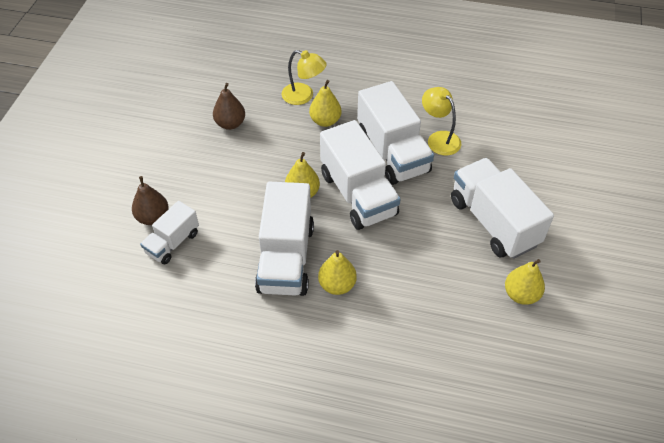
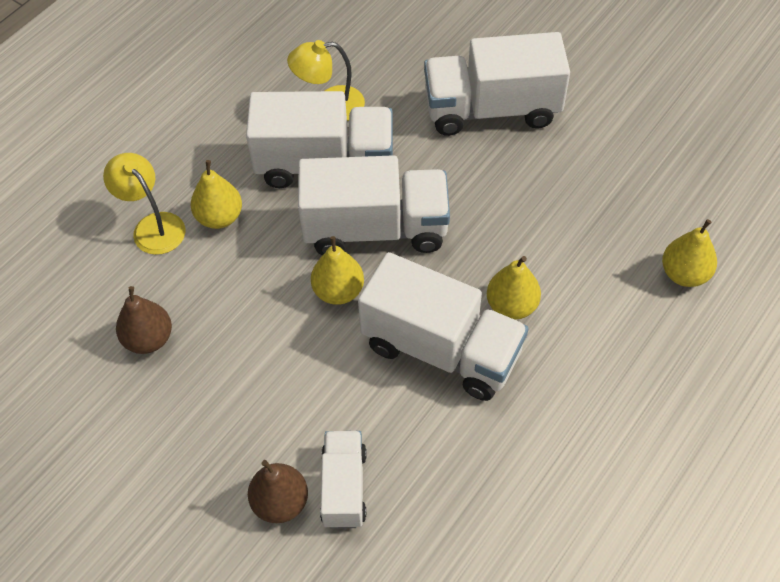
camera: 65 degrees left, 5 degrees up
white truck [140,201,199,264] -> white truck turned 150 degrees counterclockwise [320,431,367,529]
yellow lamp [281,50,327,105] -> yellow lamp turned 90 degrees counterclockwise [103,153,186,255]
yellow pear [505,259,545,305] -> yellow pear moved to [662,219,717,287]

